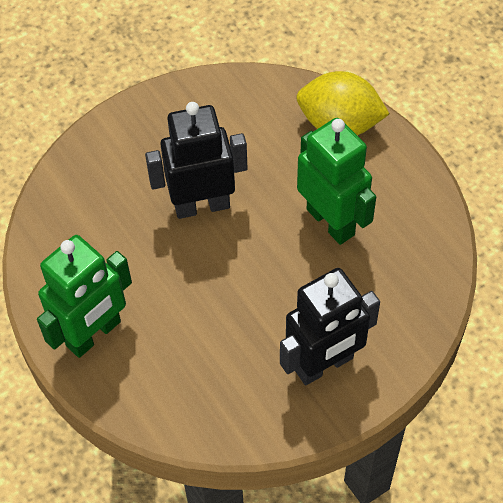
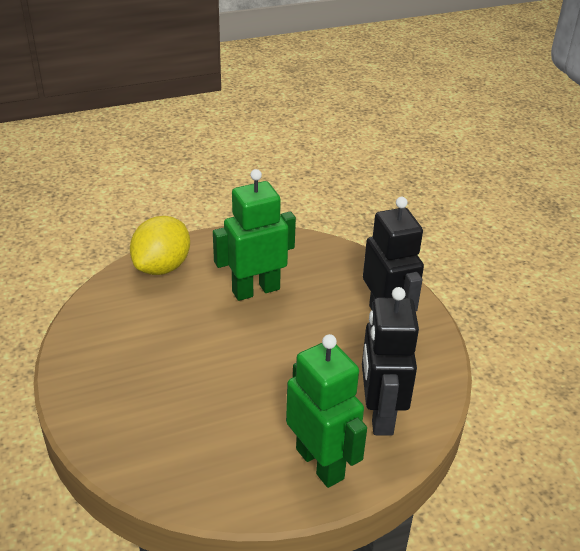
camera: 80 degrees left, 20 degrees down
black robot [145,102,247,219] -> black robot moved to [362,287,419,436]

